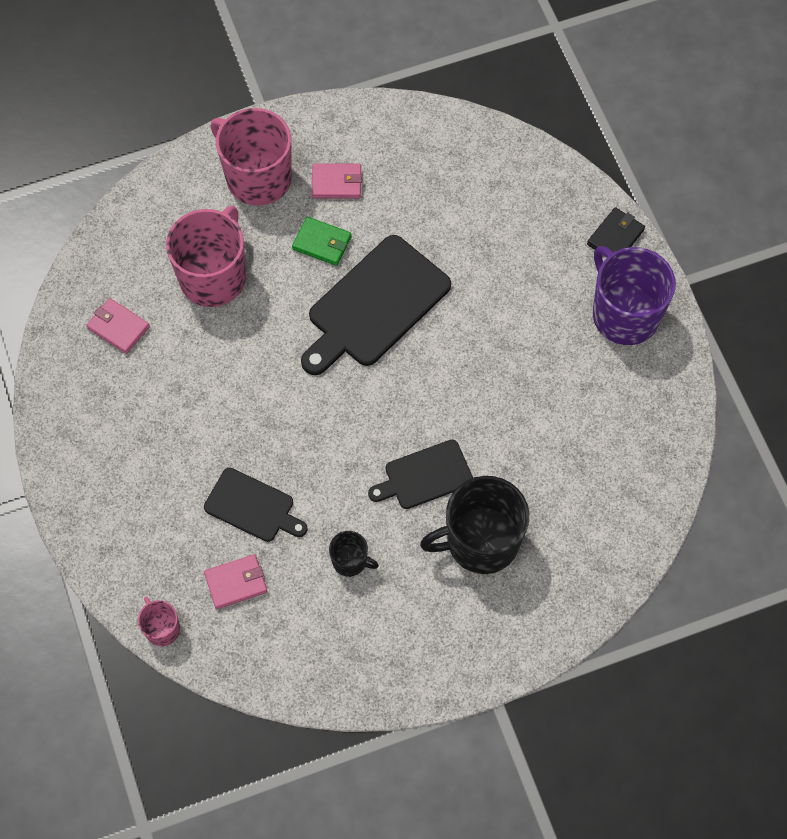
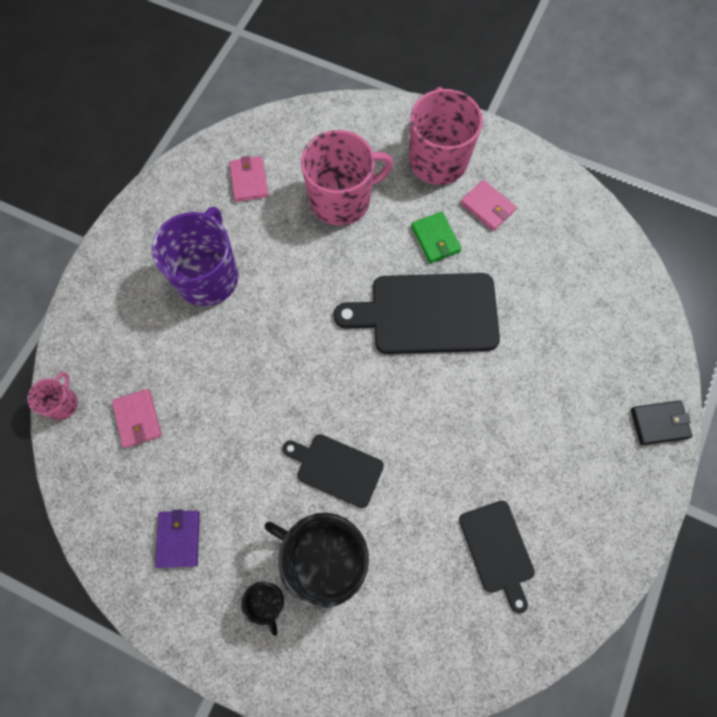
camera: 45 degrees right, 5 degrees up
black cutting board [204,468,308,542] -> black cutting board moved to [459,501,535,613]
pink wallet [204,554,267,609] -> pink wallet turned 45 degrees clockwise [112,389,162,448]
black mug [329,531,379,577] -> black mug moved to [241,582,284,636]
purple mug [593,246,676,345] -> purple mug moved to [152,207,239,306]
none -> purple wallet [155,509,200,568]

